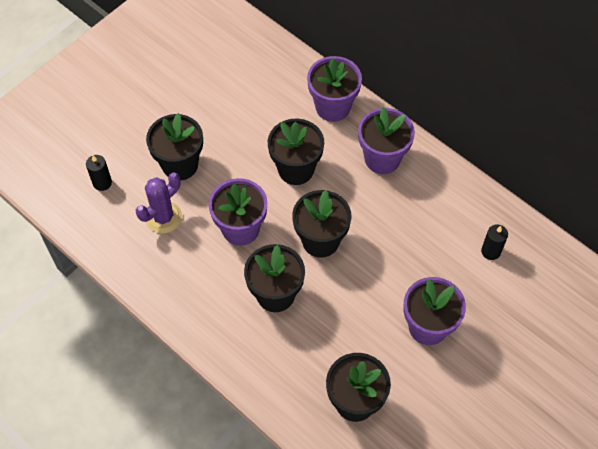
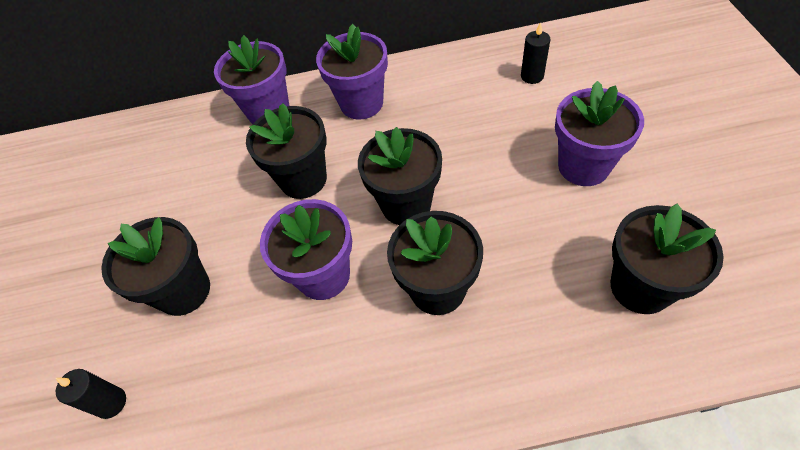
camera: 45 degrees left, 5 degrees down
purple cactus [136,173,182,234] -> none

